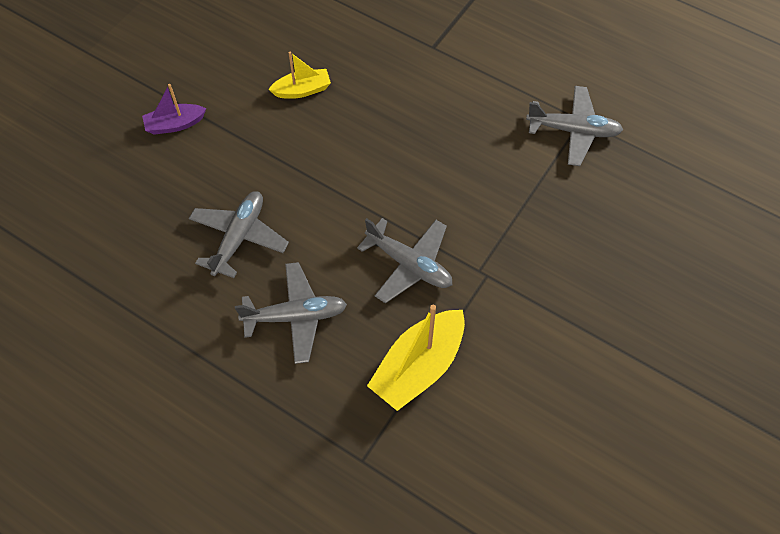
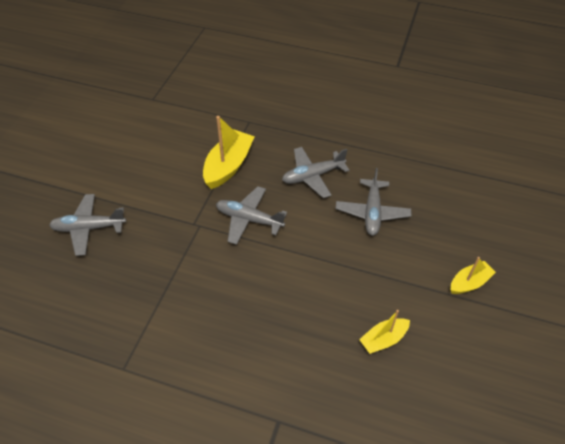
camera: 165 degrees right, 10 degrees down
purple boat [142,84,206,135] -> yellow boat [451,257,496,294]
grey plane [526,86,623,166] -> grey plane moved to [49,194,126,256]

